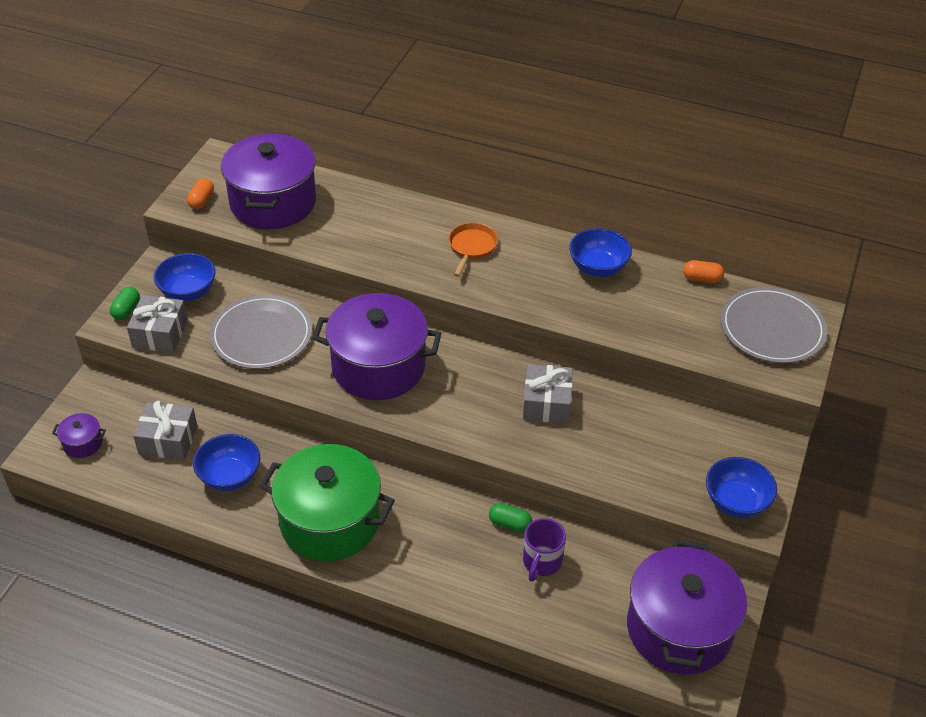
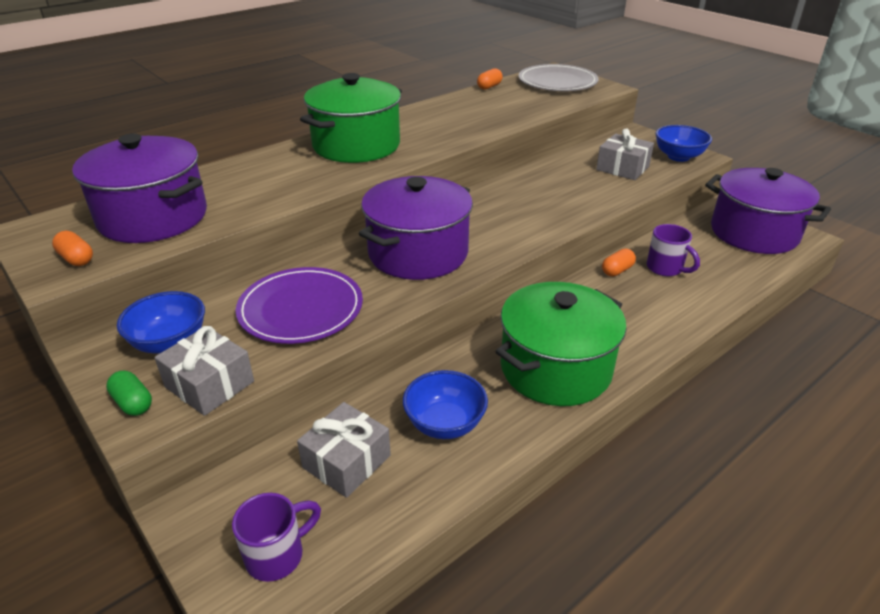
camera: 60 degrees left, 10 degrees down
purple pot [52,413,106,458] -> purple mug [232,493,321,582]
grey plate [210,295,312,369] -> purple plate [236,267,363,344]
orange pan [449,223,498,277] -> green pot [300,73,402,163]
green capsule [489,503,532,532] -> orange capsule [602,249,636,276]
grey gift [523,364,573,424] -> grey gift moved to [596,128,654,180]
blue bowl [569,228,632,277] -> none

